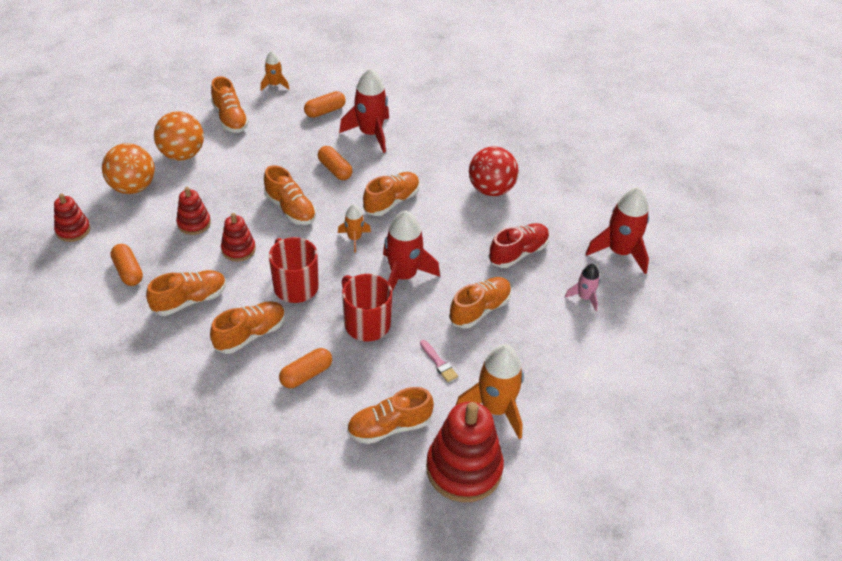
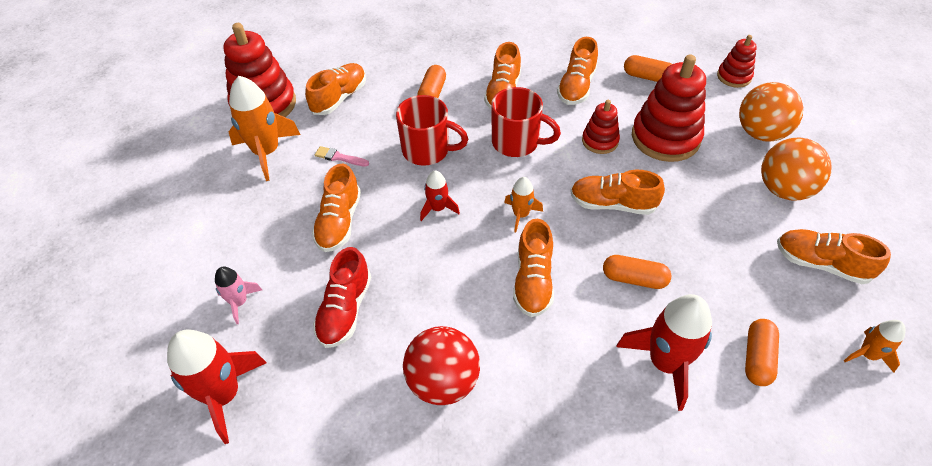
camera: 145 degrees right, 5 degrees up
red stacking toy [176,187,211,235] -> red stacking toy [632,55,706,162], size x1.87
red rocket [383,210,440,292] -> red rocket [420,170,460,221], size x0.54

